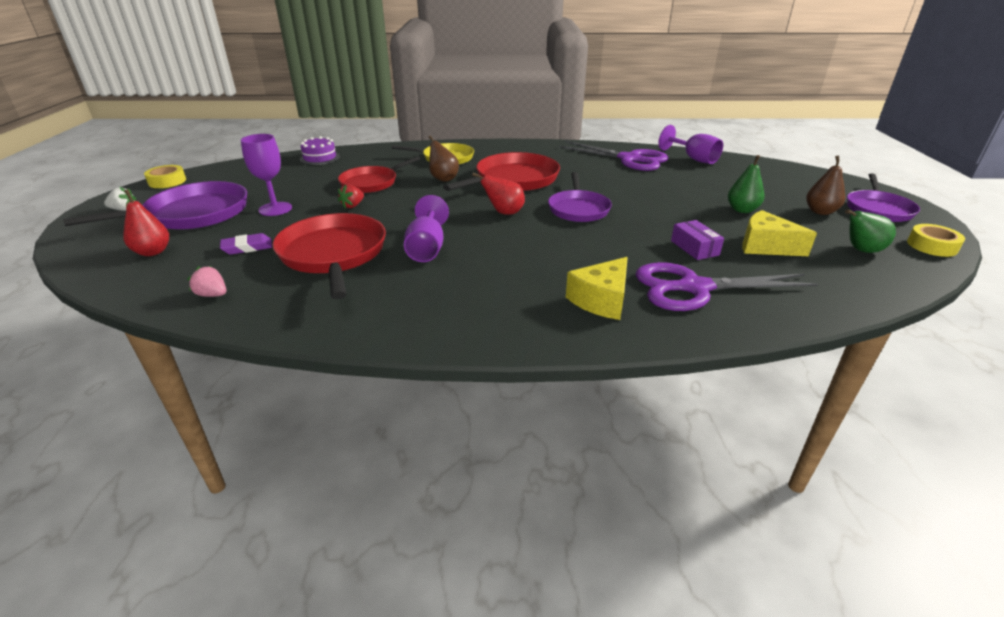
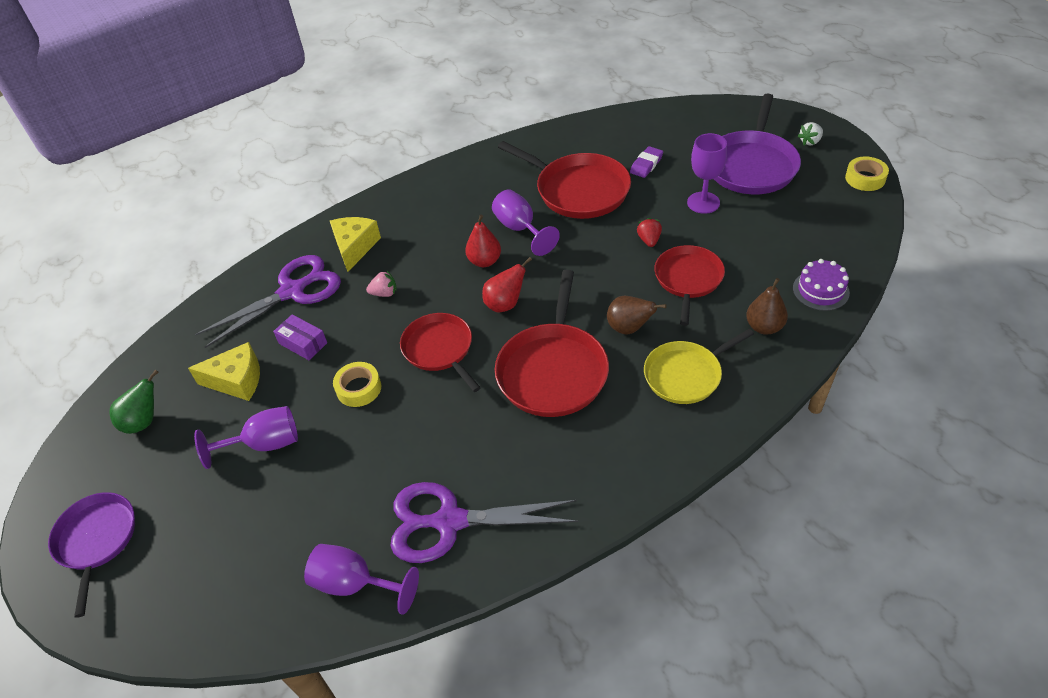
camera: 150 degrees right, 15 degrees up
red pear [123,190,169,256] -> red pear moved to [465,215,501,267]
pink strawberry [187,266,226,297] -> pink strawberry moved to [366,271,397,297]
purple pan [548,172,612,222] -> red pan [400,313,481,392]
green pear [728,155,765,213] -> purple goblet [194,406,298,469]
brown pear [806,156,845,215] -> brown pear moved to [746,278,788,335]
yellow tape [907,224,965,257] -> yellow tape moved to [333,362,381,407]

